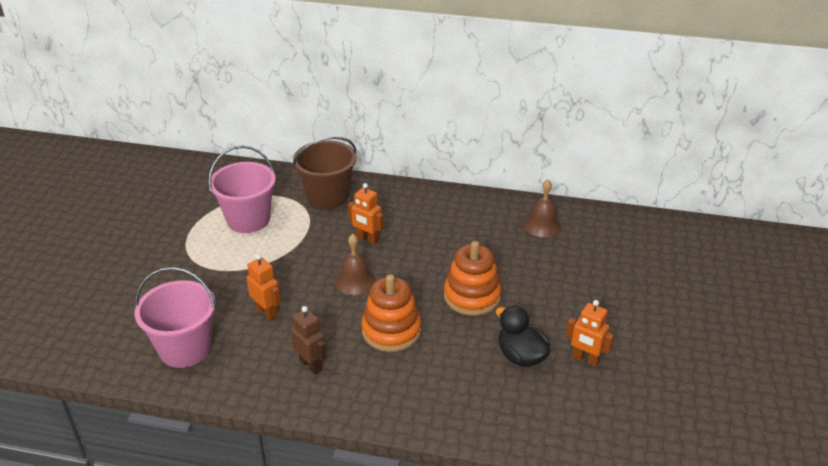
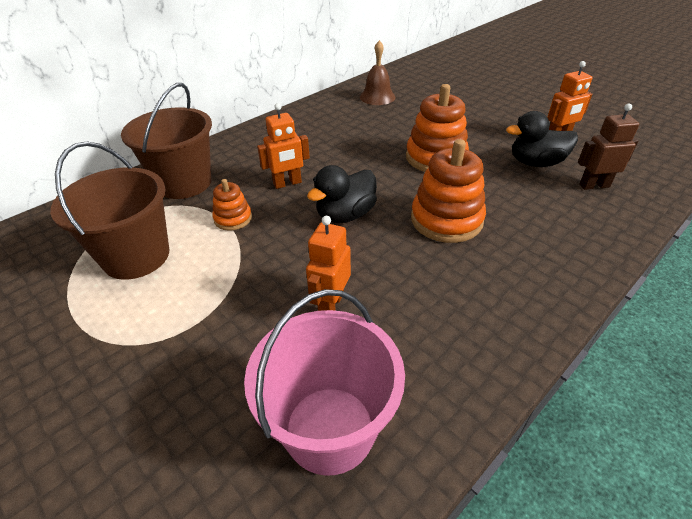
camera: 55 degrees left, 5 degrees up
pink bucket [208,146,276,233] -> brown bucket [50,142,169,280]
orange robot [246,254,281,320] -> orange robot turned 60 degrees counterclockwise [306,216,351,311]
brown robot [291,306,327,375] -> brown robot moved to [578,104,639,190]
brown bell [335,234,376,295] -> black duck [307,165,377,223]
none -> orange stacking toy [212,179,252,231]

